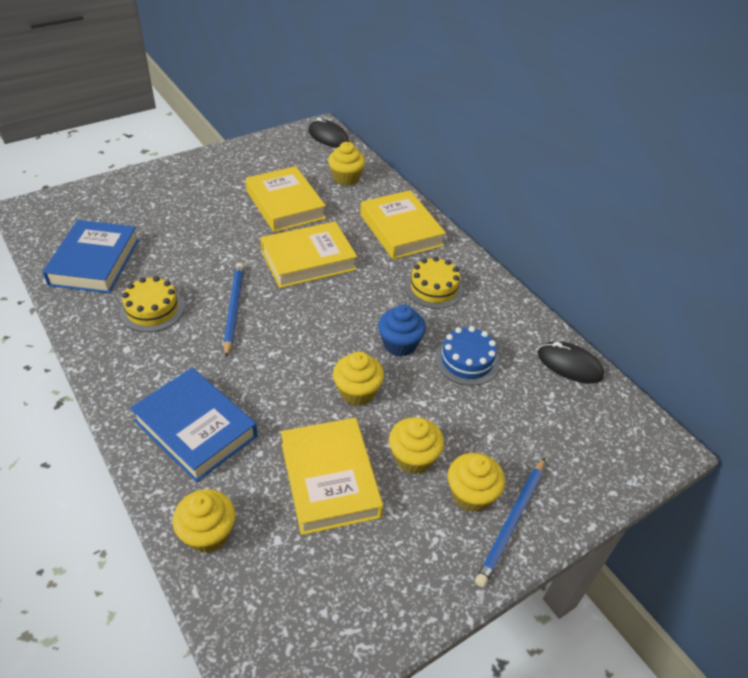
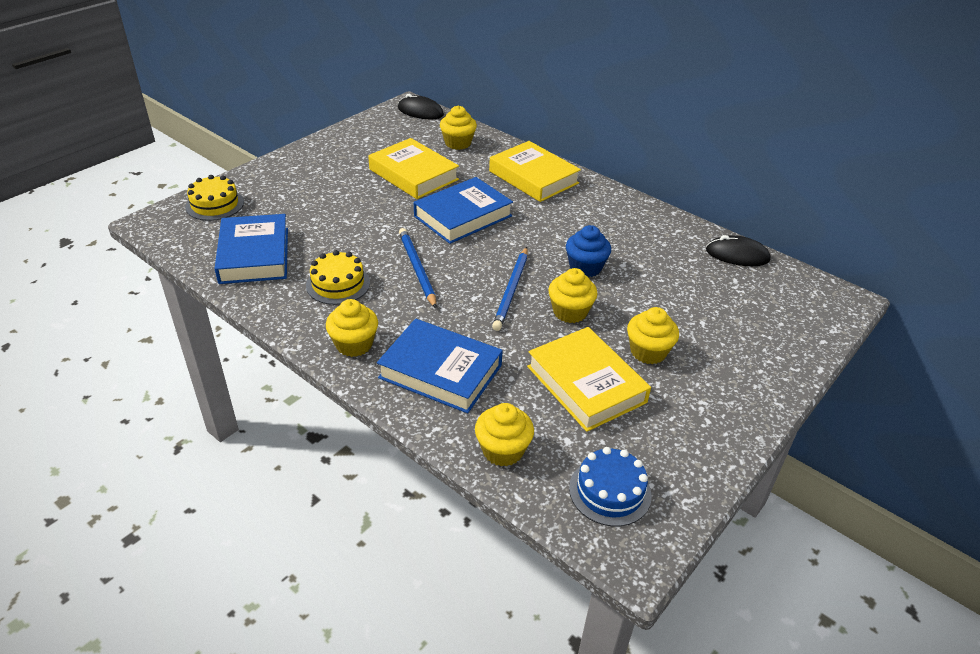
camera: 15 degrees left, 5 degrees down
yellow book [260,221,357,288] -> blue book [414,177,513,244]
yellow cake [405,256,463,309] -> yellow cake moved to [185,175,244,221]
blue cake [435,326,499,386] -> blue cake moved to [569,447,651,527]
yellow cupcake [448,453,505,512] -> yellow cupcake moved to [326,299,378,357]
blue pencil [475,458,545,587] -> blue pencil moved to [492,247,528,331]

